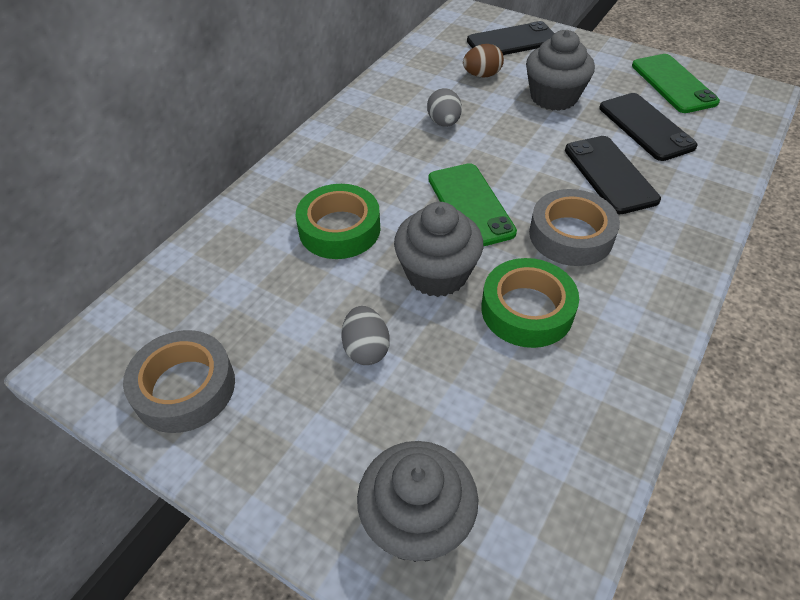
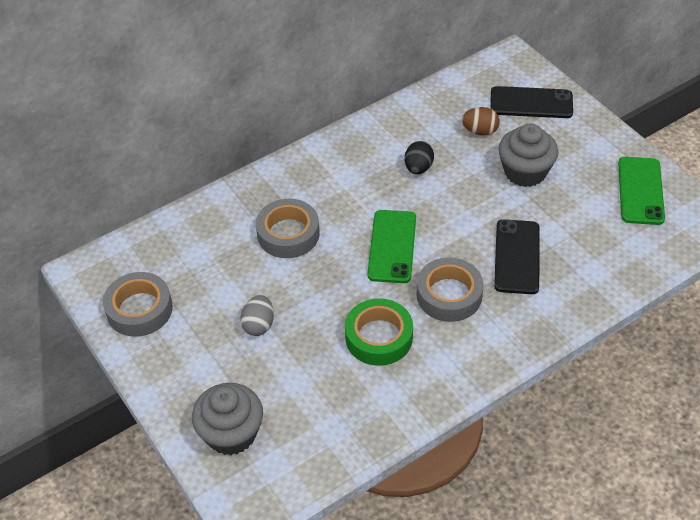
camera: 25 degrees right, 0 degrees up
green tape [296,184,380,259] -> grey tape [256,199,320,258]
grey cupcake [394,202,483,297] -> none
grey egg [427,88,462,127] -> black egg [405,141,434,174]
black phone [599,93,698,161] -> none

